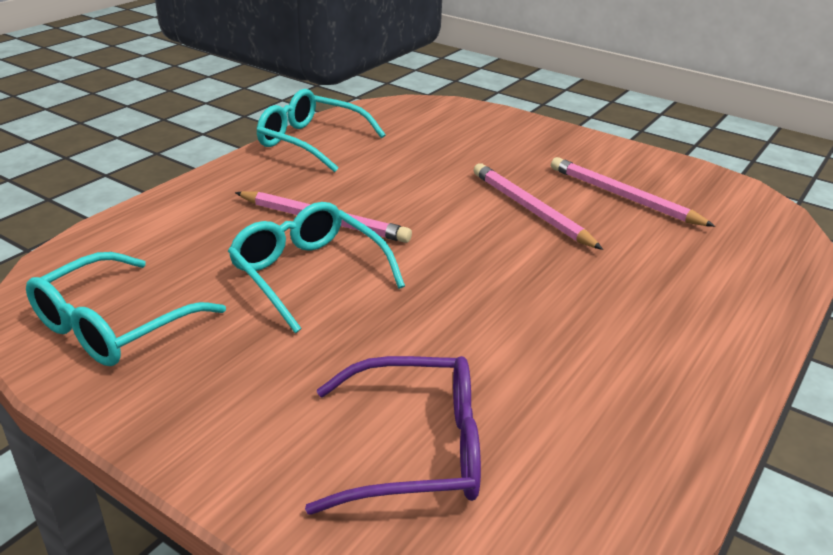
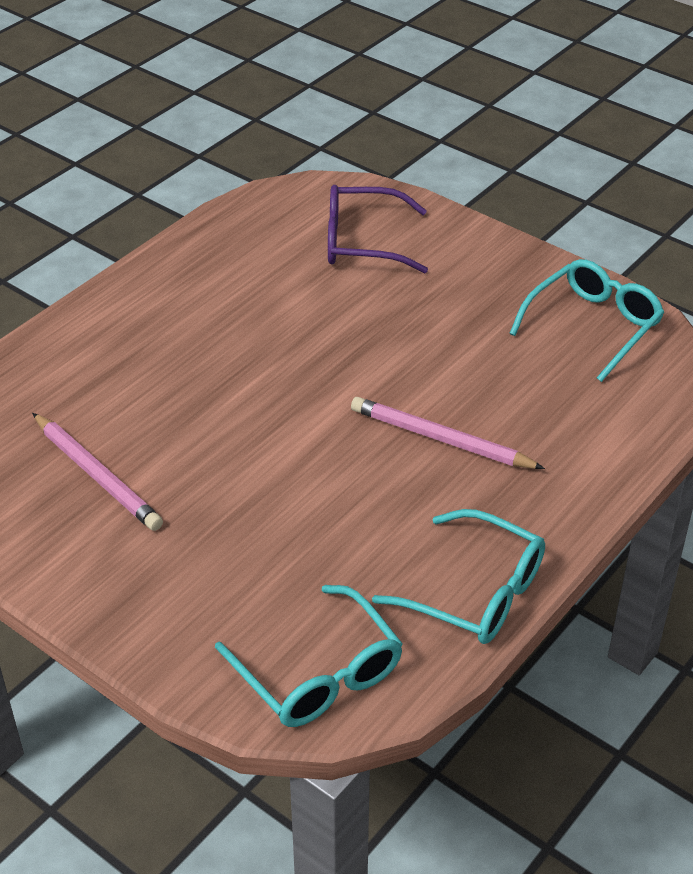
camera: 175 degrees left, 10 degrees up
turquoise glasses [228,202,405,333] -> turquoise glasses moved to [215,585,403,727]
pink pencil [474,163,603,250] -> none

